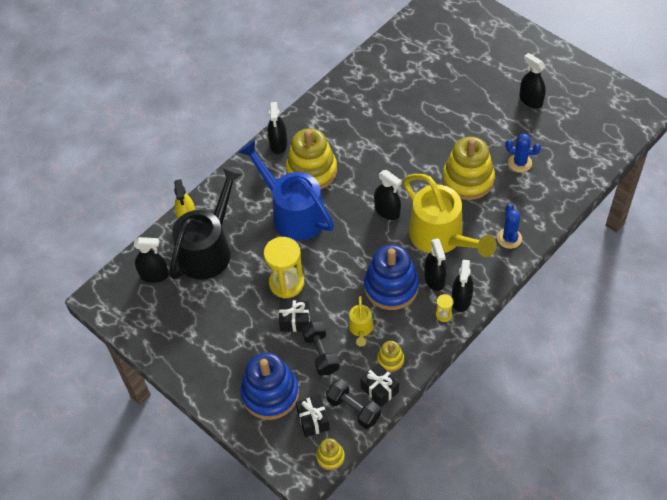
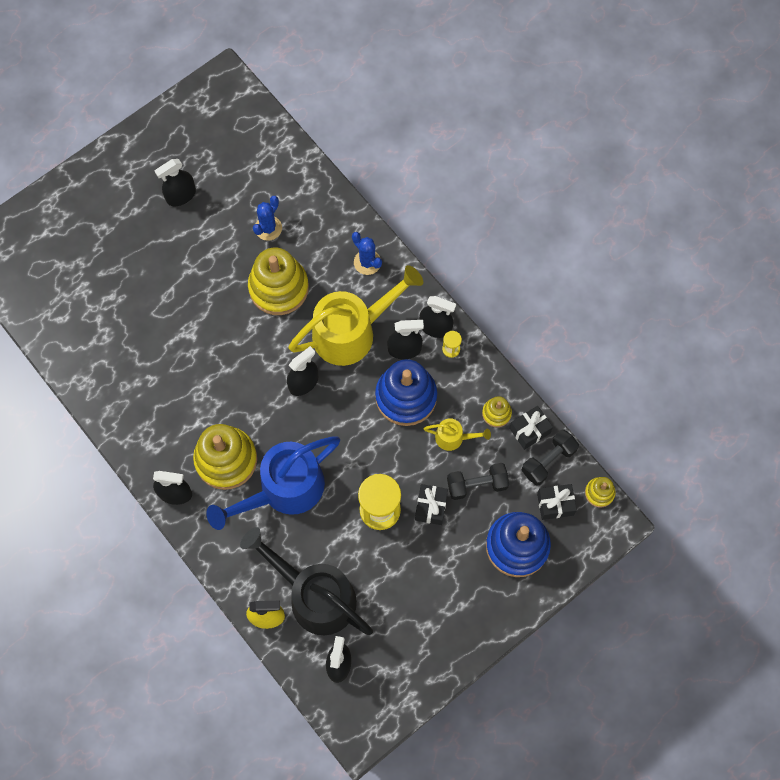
camera: 85 degrees left, 15 degrees up
blue cactus [497,204,522,249] -> blue cactus turned 45 degrees clockwise [352,232,382,275]

